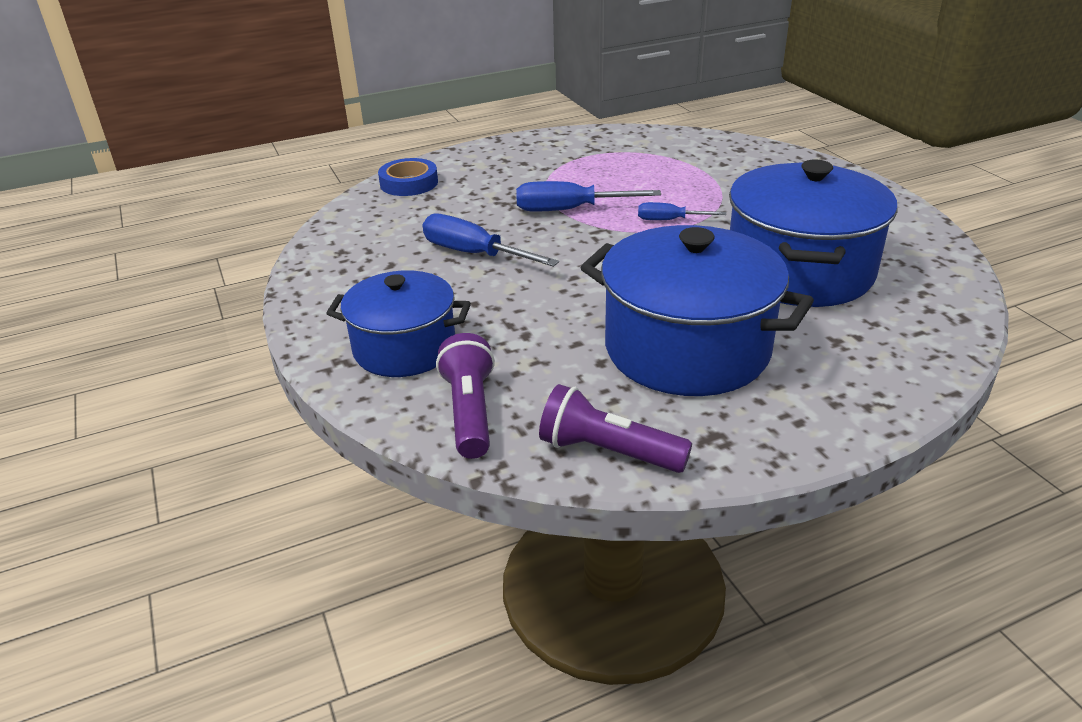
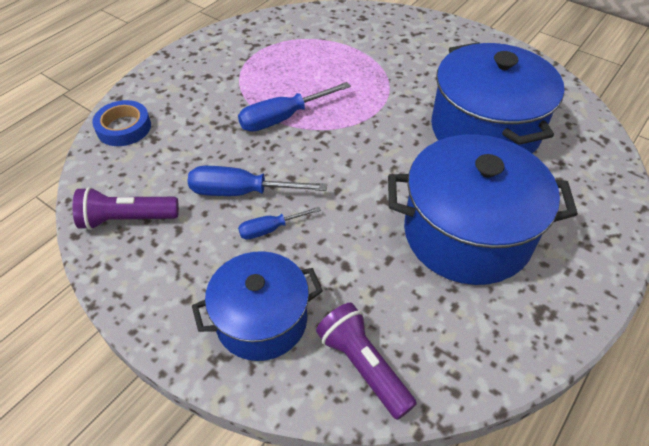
camera: 30 degrees left, 15 degrees up
purple flashlight [539,384,692,473] -> purple flashlight moved to [72,187,179,230]
blue screwdriver [638,202,726,220] -> blue screwdriver moved to [238,207,321,239]

